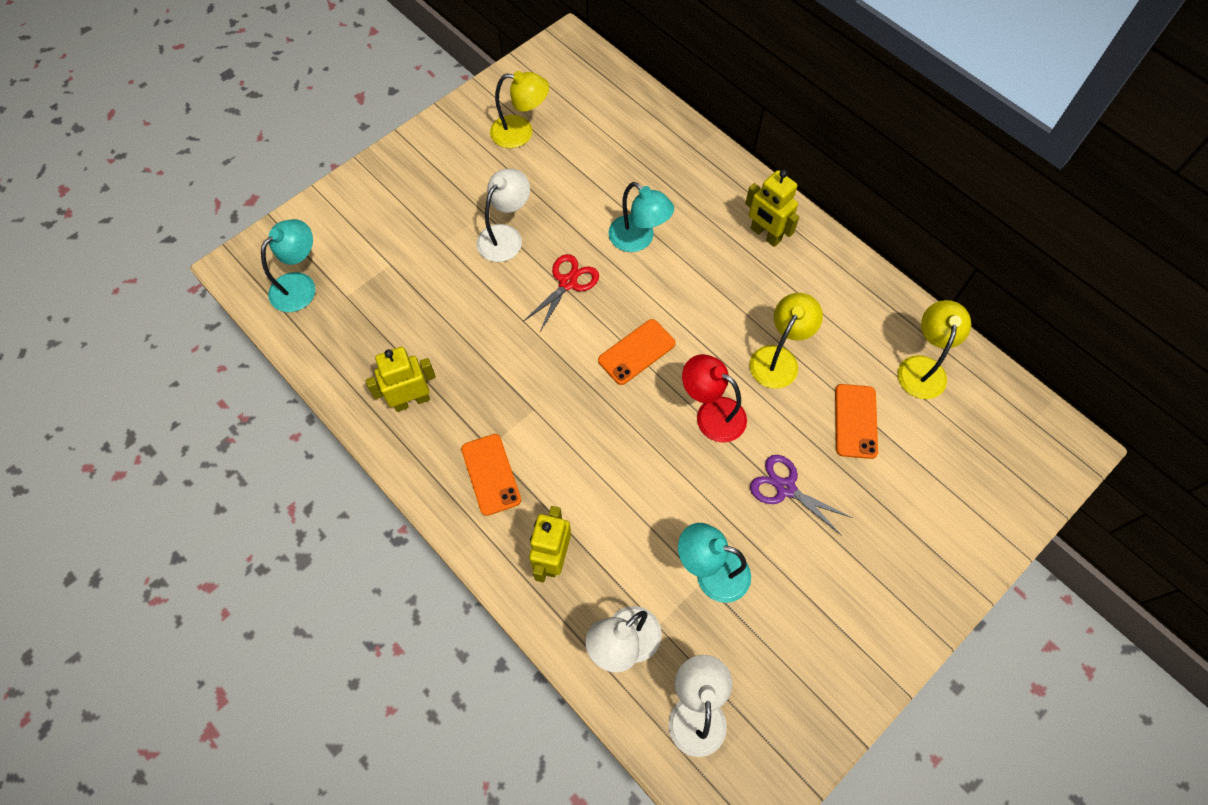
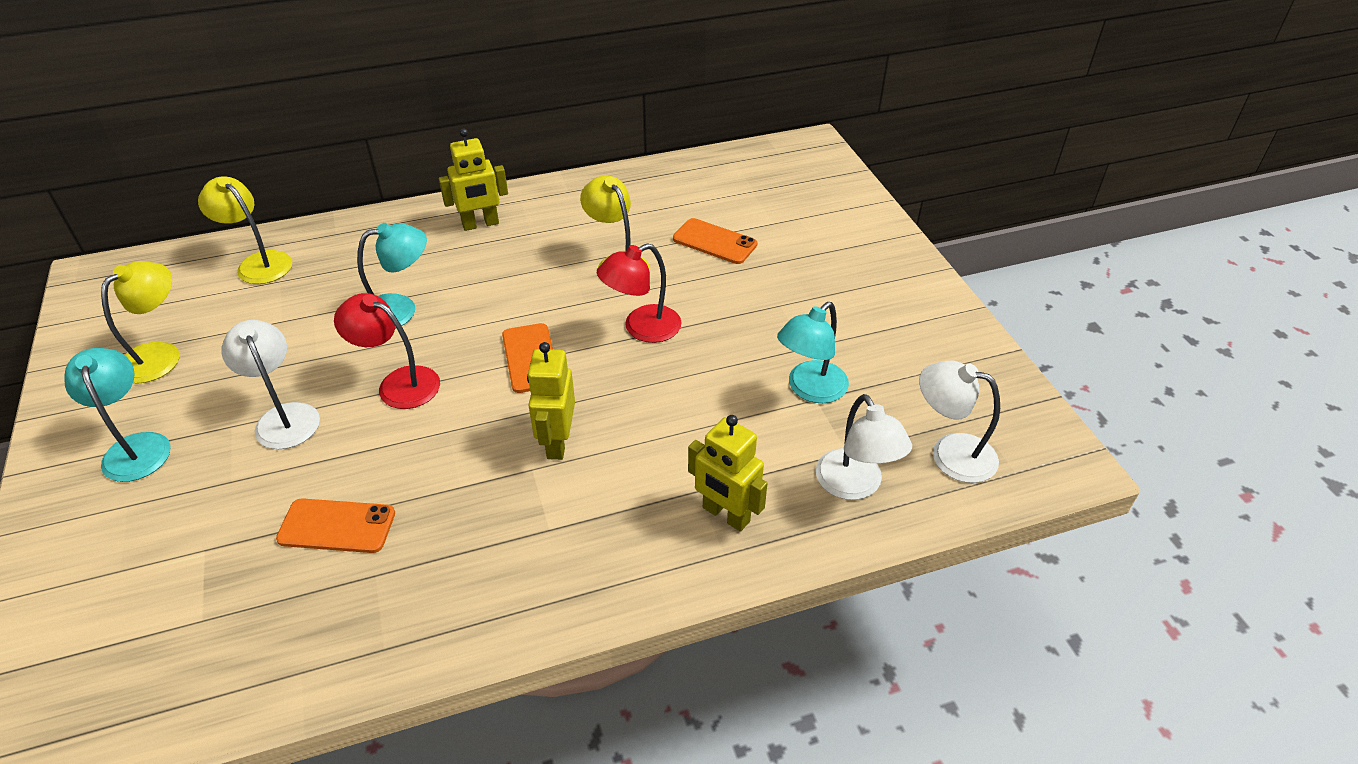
camera: 65 degrees left, 20 degrees down
turquoise lamp [261,219,316,312] -> turquoise lamp moved to [64,348,171,482]
yellow robot [366,347,436,412] -> yellow robot moved to [527,342,575,460]
orange phone [461,434,521,516] -> orange phone moved to [276,498,395,553]
red scissors [523,254,599,332] -> red lamp [334,293,440,409]
purple scissors [750,455,853,536] -> none
yellow lamp [898,300,971,399] -> yellow lamp moved to [198,176,292,284]

